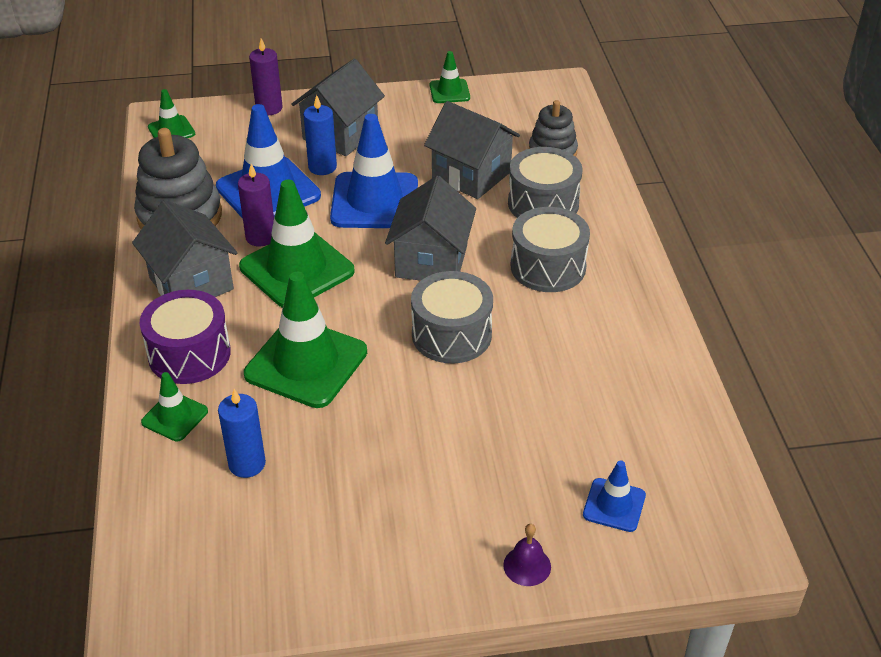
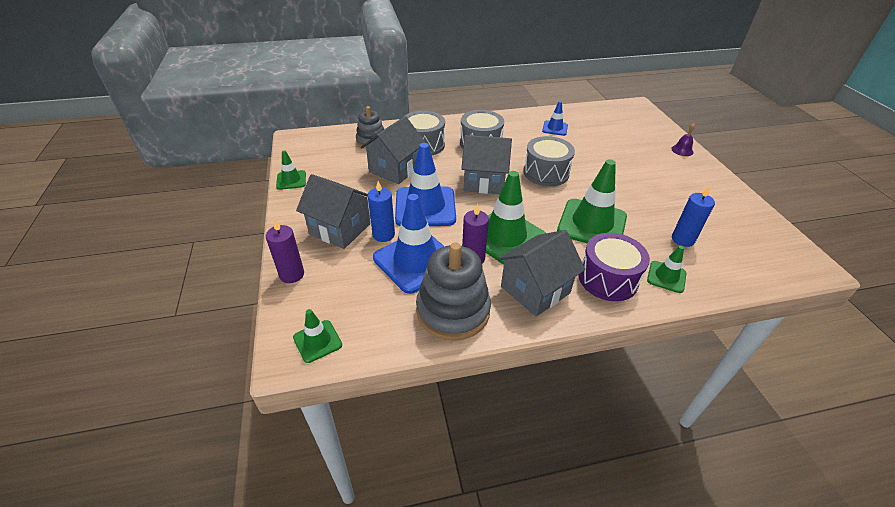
camera: 95 degrees left, 0 degrees up
blue traffic cone [583,460,646,532] -> blue traffic cone moved to [542,101,568,136]

